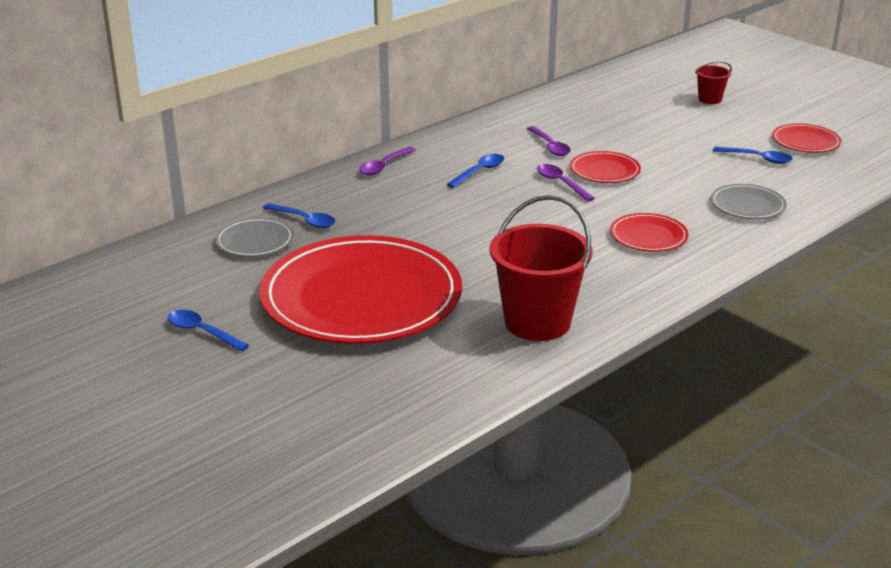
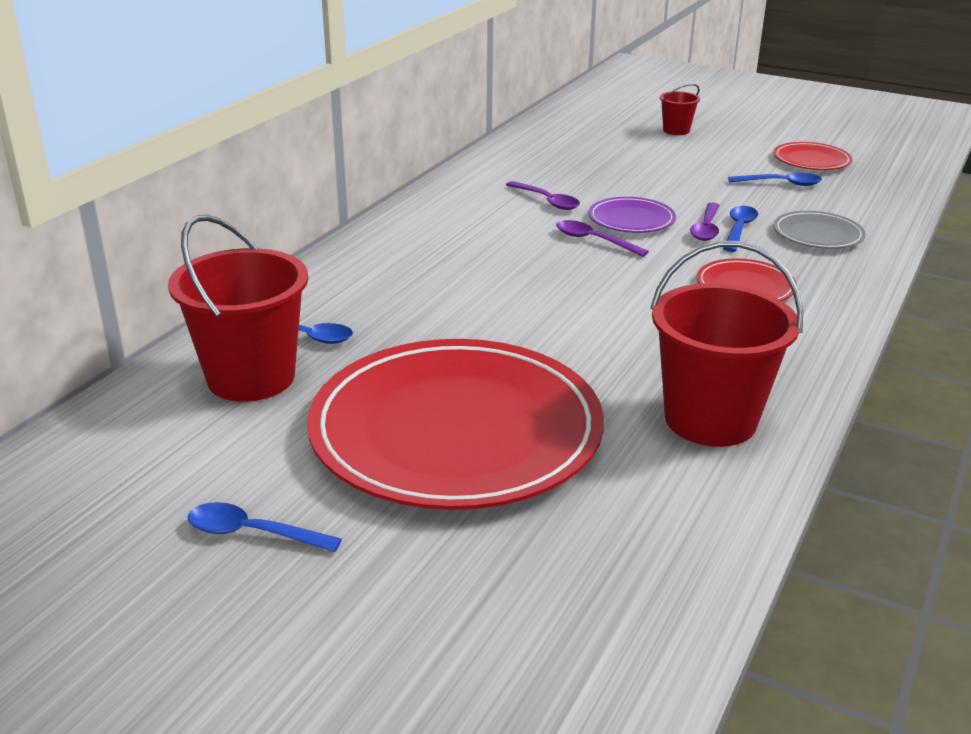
camera: 20 degrees left, 0 degrees up
grey plate [215,217,294,257] -> red bucket [168,215,308,402]
purple spoon [359,147,416,175] -> purple spoon moved to [690,203,720,241]
blue spoon [446,154,504,188] -> blue spoon moved to [723,206,758,252]
red plate [570,151,641,183] -> purple plate [589,197,676,233]

